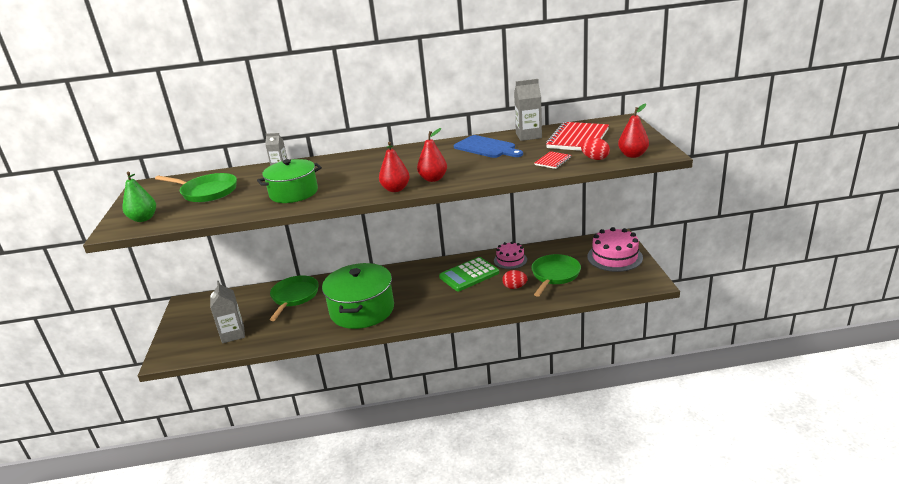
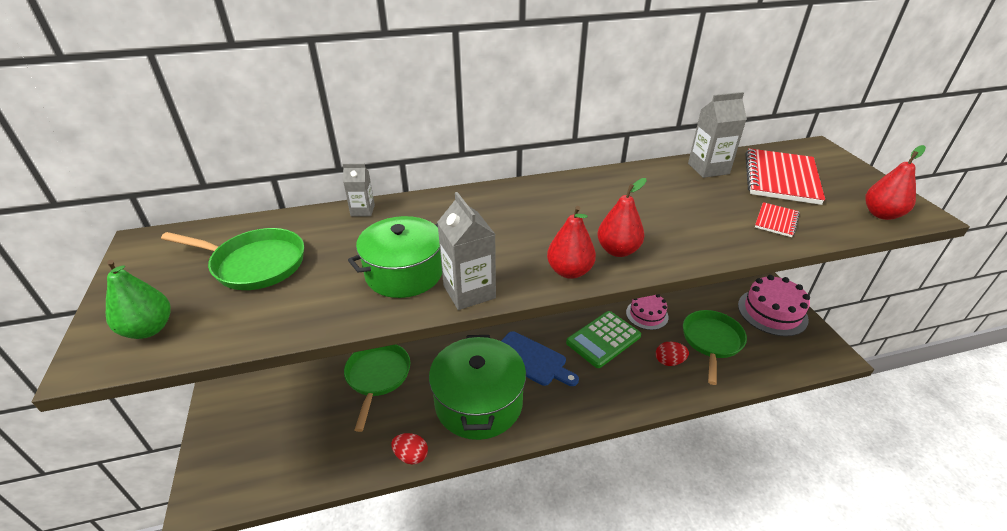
camera: 10 degrees left, 10 degrees up
grey carton [210,281,245,344] -> grey carton moved to [437,192,496,310]
blue cutting board [454,135,523,158] -> blue cutting board moved to [501,331,579,386]
red egg [581,138,610,160] -> red egg moved to [391,433,428,465]

